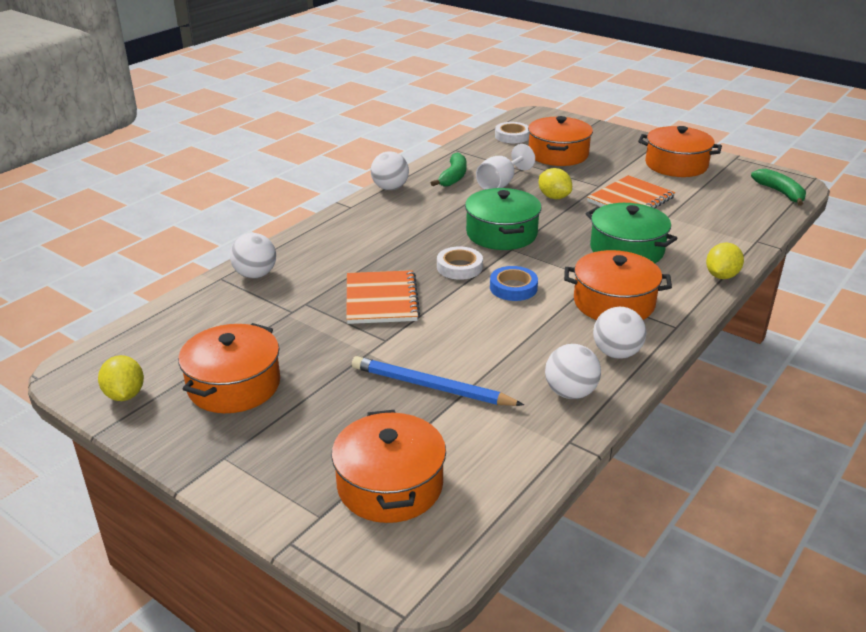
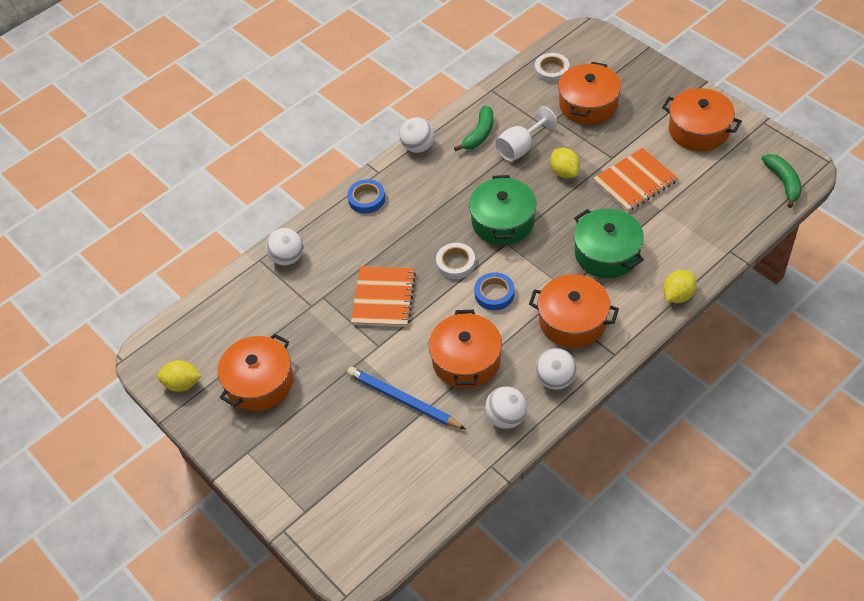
camera: 15 degrees right, 20 degrees up
yellow lemon [98,355,144,401] -> yellow lemon turned 75 degrees counterclockwise [157,360,202,392]
orange pot [331,410,446,523] -> orange pot moved to [428,310,502,389]
none -> blue tape [347,179,385,214]

